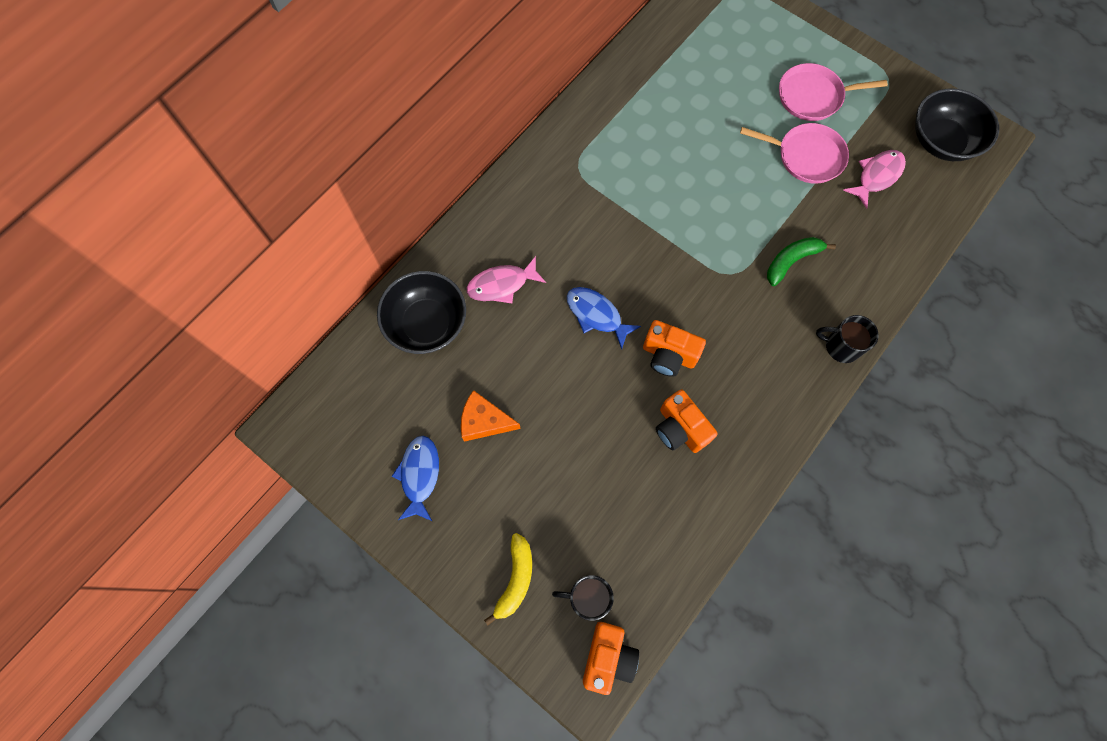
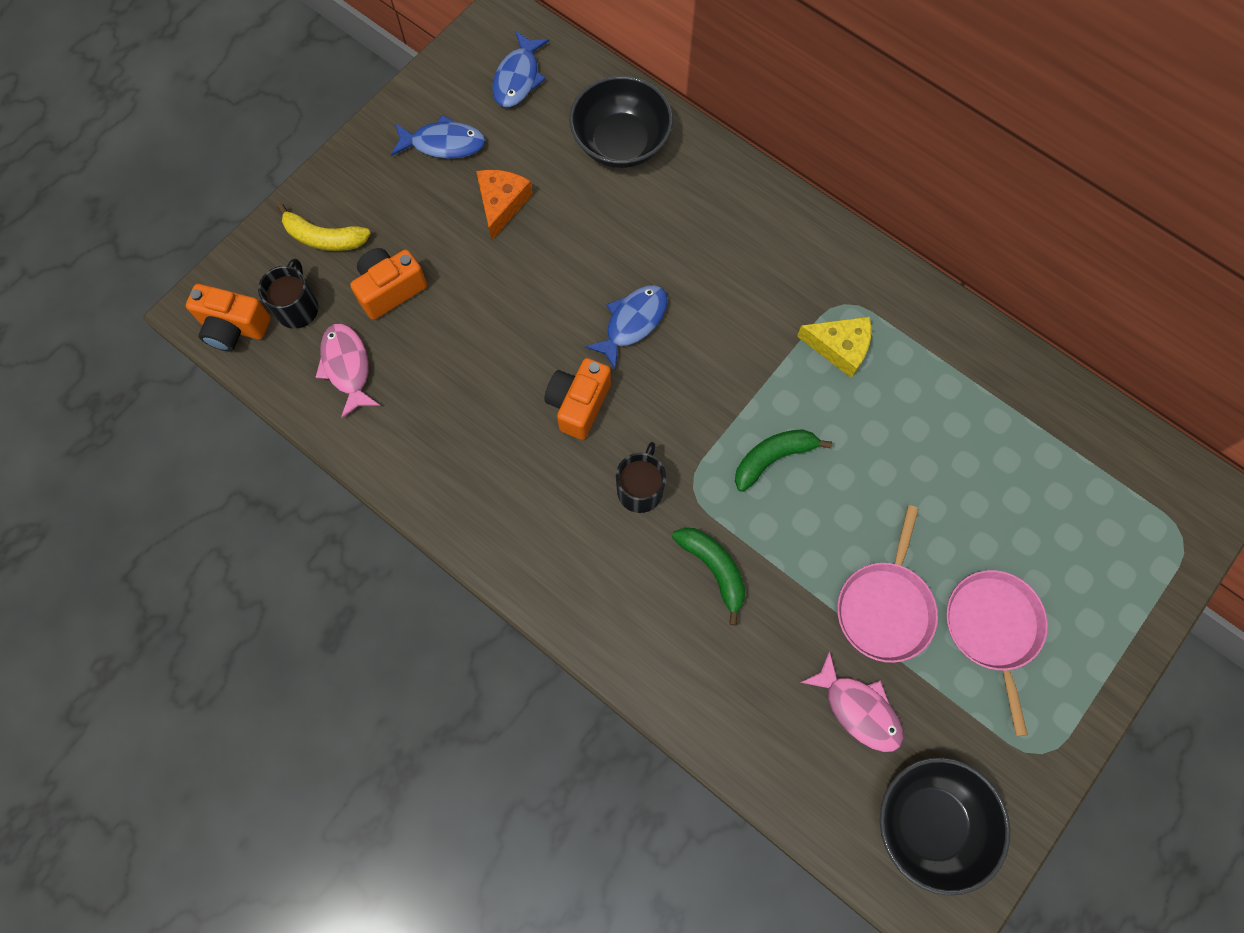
camera: 90 degrees right, 0 degrees up
pink fish [467,256,546,303] -> pink fish moved to [316,323,380,419]
orange camera [656,390,718,453] -> orange camera moved to [350,248,427,320]
black mug [816,315,879,363] -> black mug moved to [616,442,666,513]
none -> blue fish [492,31,549,107]
none -> green banana [735,429,832,492]
none -> yellow cheese [797,316,871,378]

